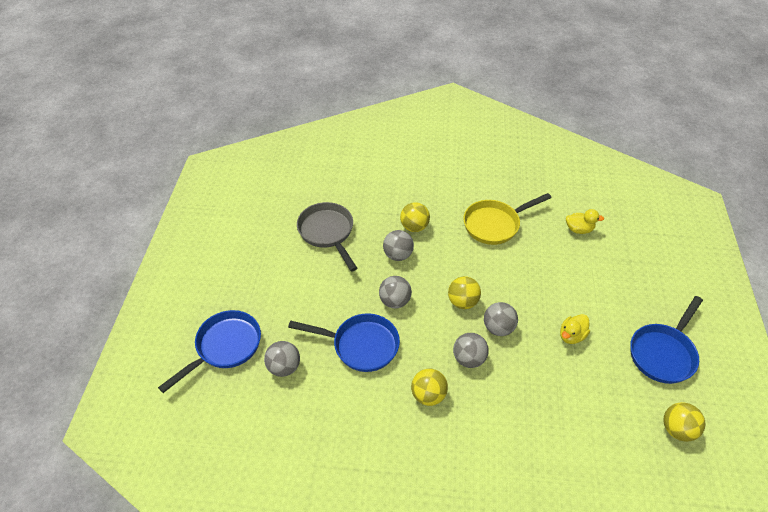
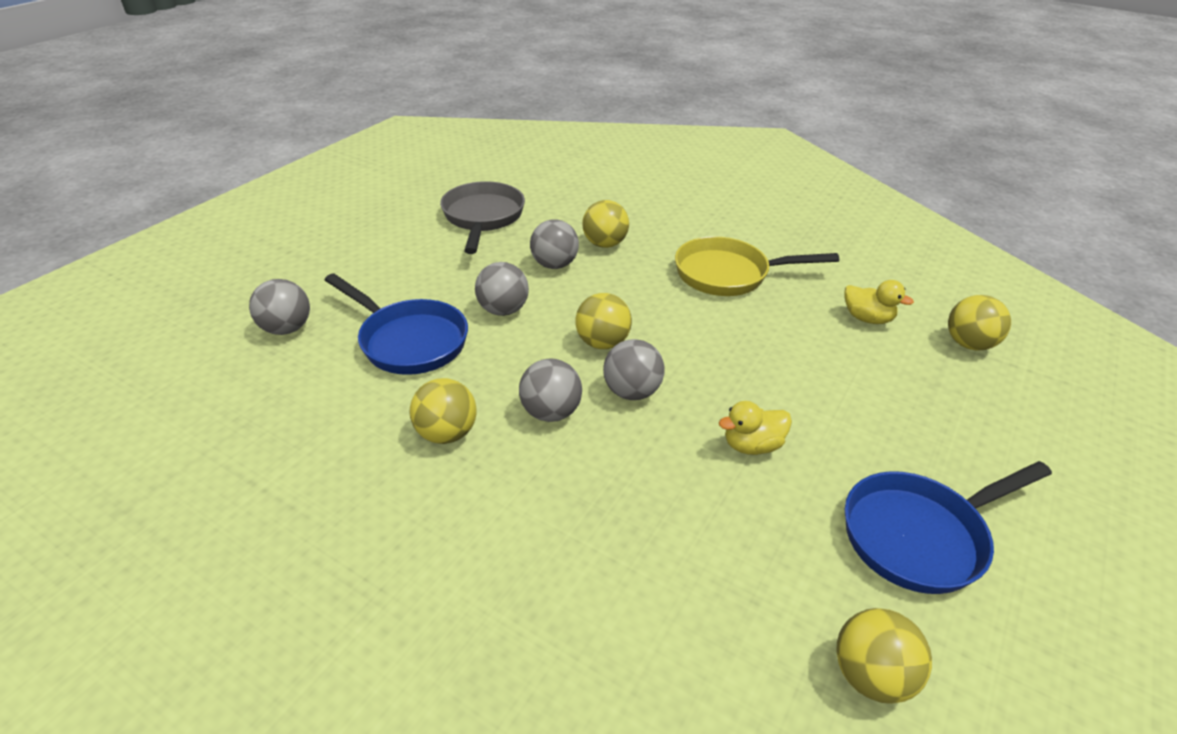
camera: 25 degrees right, 10 degrees down
blue pan [158,310,261,393] -> none
none -> yellow ball [948,295,1011,351]

